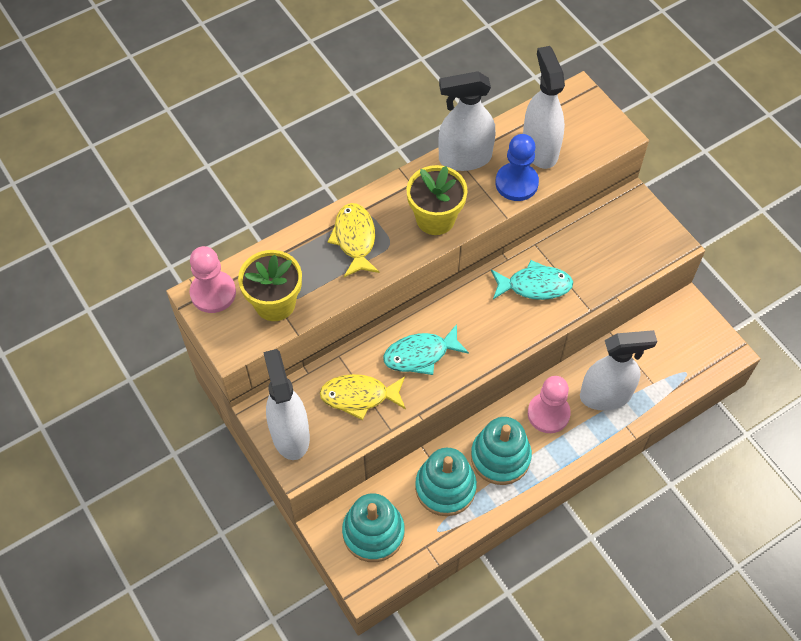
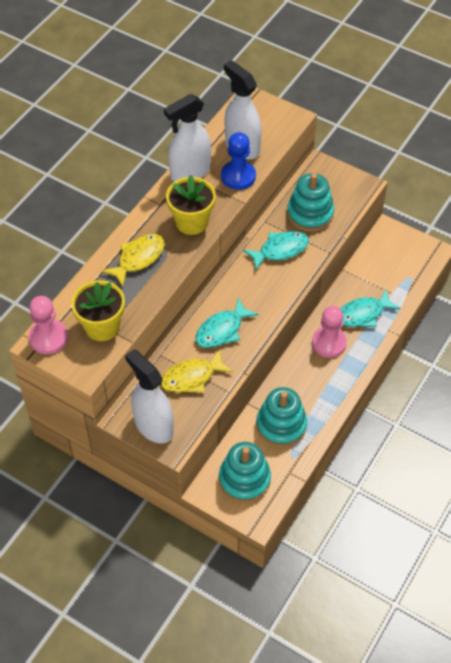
camera: 25 degrees left, 5 degrees down
yellow fish [327,203,380,277] -> yellow fish turned 75 degrees clockwise [102,234,165,287]
turquoise stacking toy [471,417,532,485] -> turquoise stacking toy moved to [287,173,334,232]
white spray bottle [580,330,657,411] -> turquoise fish [340,289,400,327]

